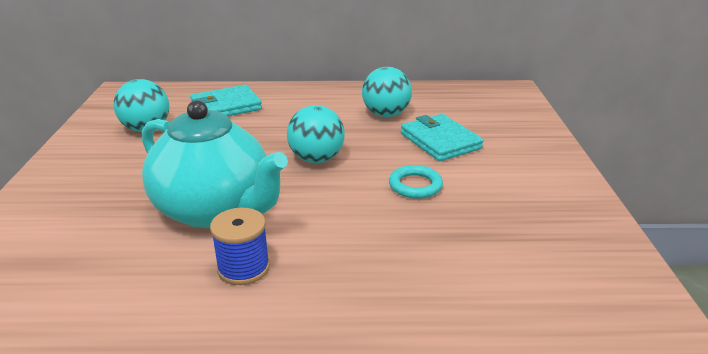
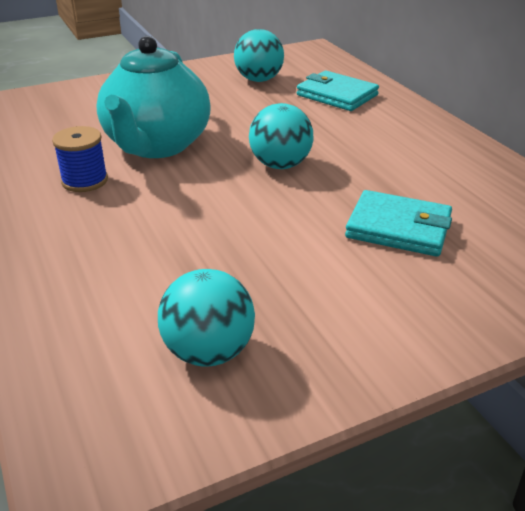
camera: 65 degrees right, 5 degrees up
turquoise ball [362,67,412,117] -> turquoise ball moved to [158,269,255,367]
turquoise ring [389,165,443,199] -> none
turquoise wallet [401,114,484,161] -> turquoise wallet turned 75 degrees clockwise [345,190,452,257]

